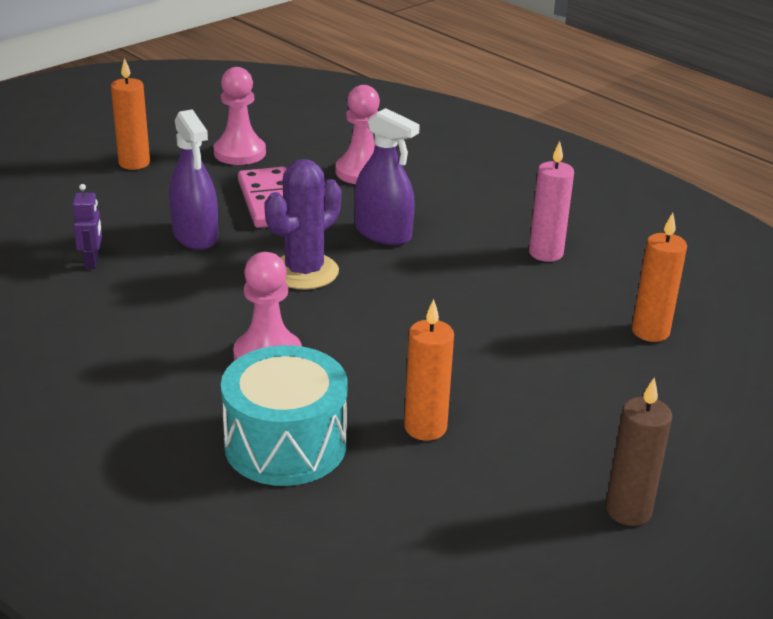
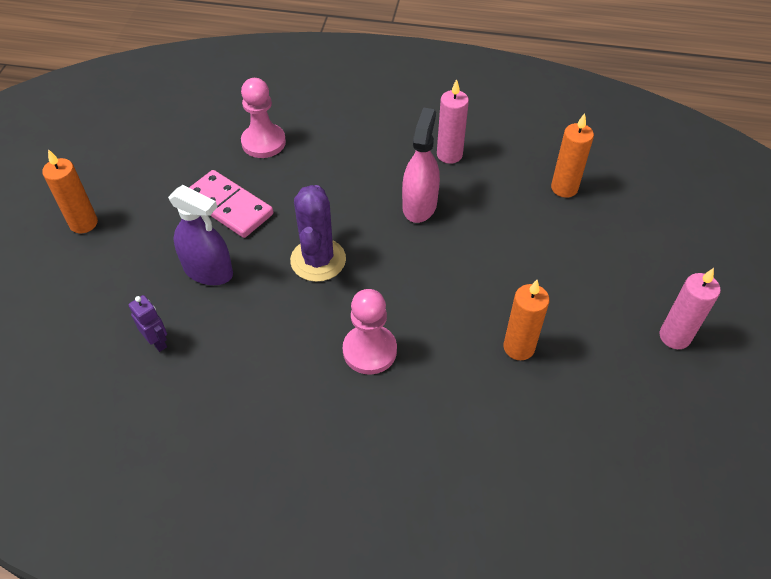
camera: 35 degrees left, 20 degrees up
pink pawn [214,67,266,165] -> none
turquoise drum [221,345,348,486] -> none
purple spray bottle [355,108,420,245] -> none
brown candle [605,378,672,526] -> pink candle [660,268,721,349]
none -> pink spray bottle [402,107,440,223]

